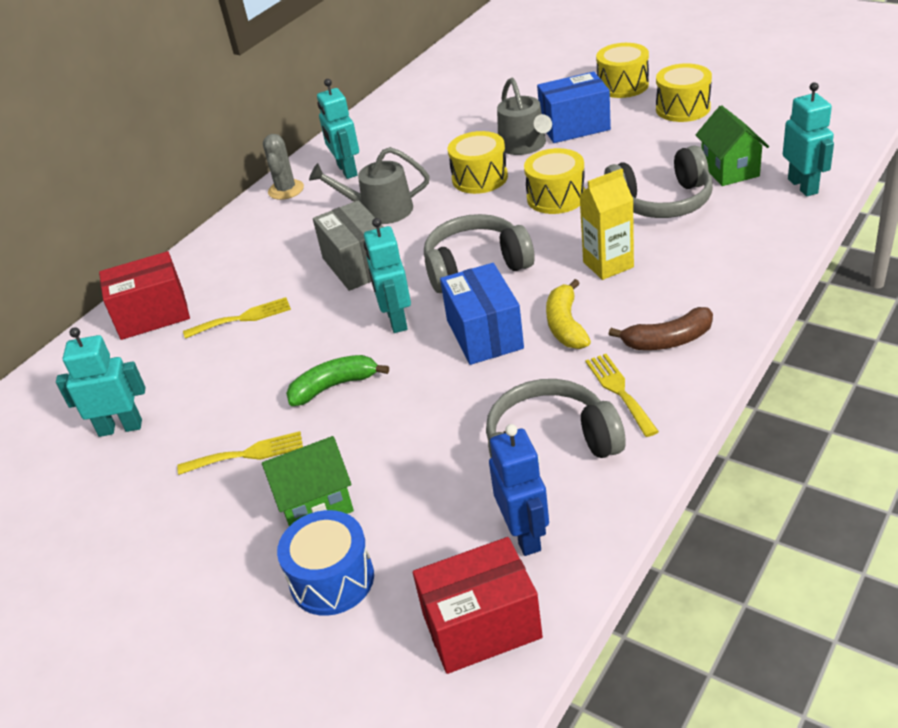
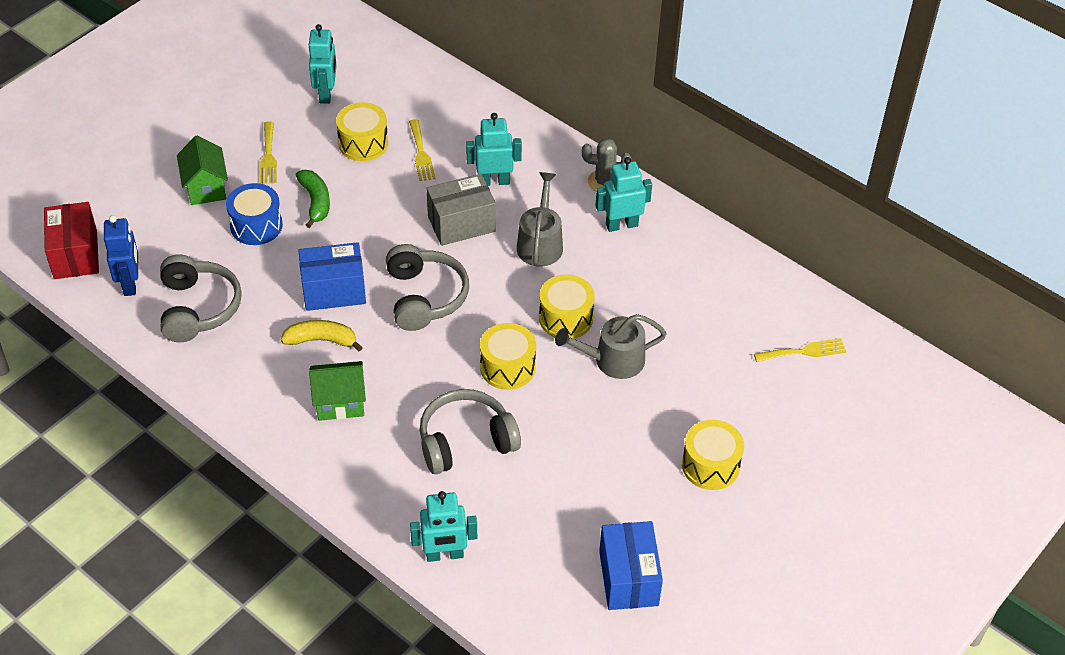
camera: 90 degrees right, 10 degrees up
red box [99,251,190,340] -> none
blue drum [277,510,374,616] -> blue drum moved to [226,183,283,245]
turquoise robot [364,218,411,333] -> turquoise robot moved to [466,113,522,186]
blue robot [489,424,549,556] -> blue robot turned 90 degrees counterclockwise [104,215,138,296]
blue box [537,72,611,143] -> blue box moved to [599,521,663,610]
yellow carton [579,168,634,280] -> none
yellow fork [585,354,659,437] -> yellow fork moved to [754,338,846,362]
grey headphones [604,145,713,218] -> grey headphones turned 75 degrees clockwise [420,389,521,474]
brown banana [609,307,713,350] -> none
yellow drum [656,63,712,122] -> yellow drum moved to [336,102,388,161]
green house [696,105,769,186] -> green house moved to [309,361,366,421]

